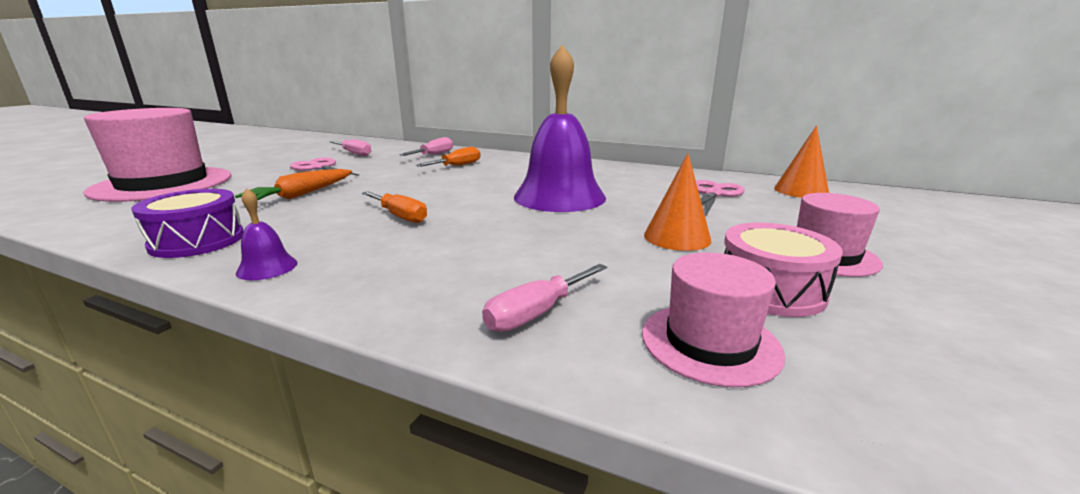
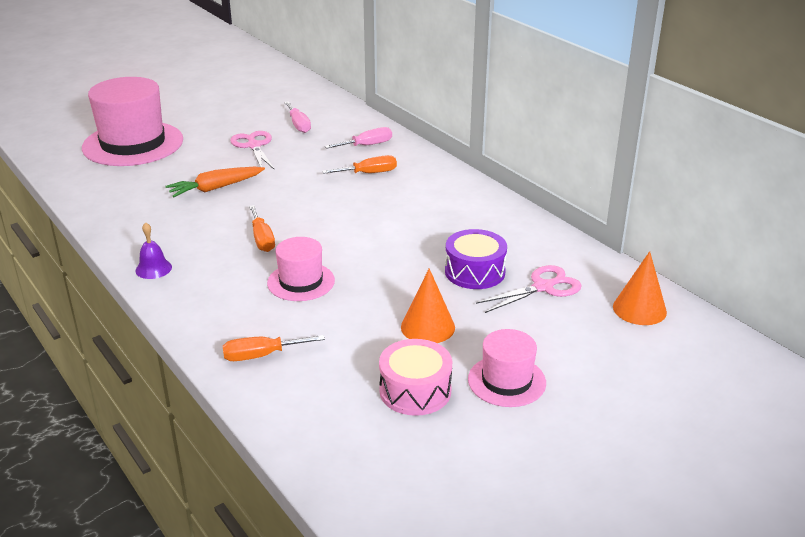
camera: 30 degrees right, 10 degrees up
purple drum [131,189,244,258] -> purple drum moved to [445,229,507,289]
pink screwdriver [482,264,607,332] -> orange screwdriver [223,335,325,361]
purple bell [514,44,606,212] -> none
pink hat [642,252,785,387] -> pink hat moved to [267,237,335,301]

